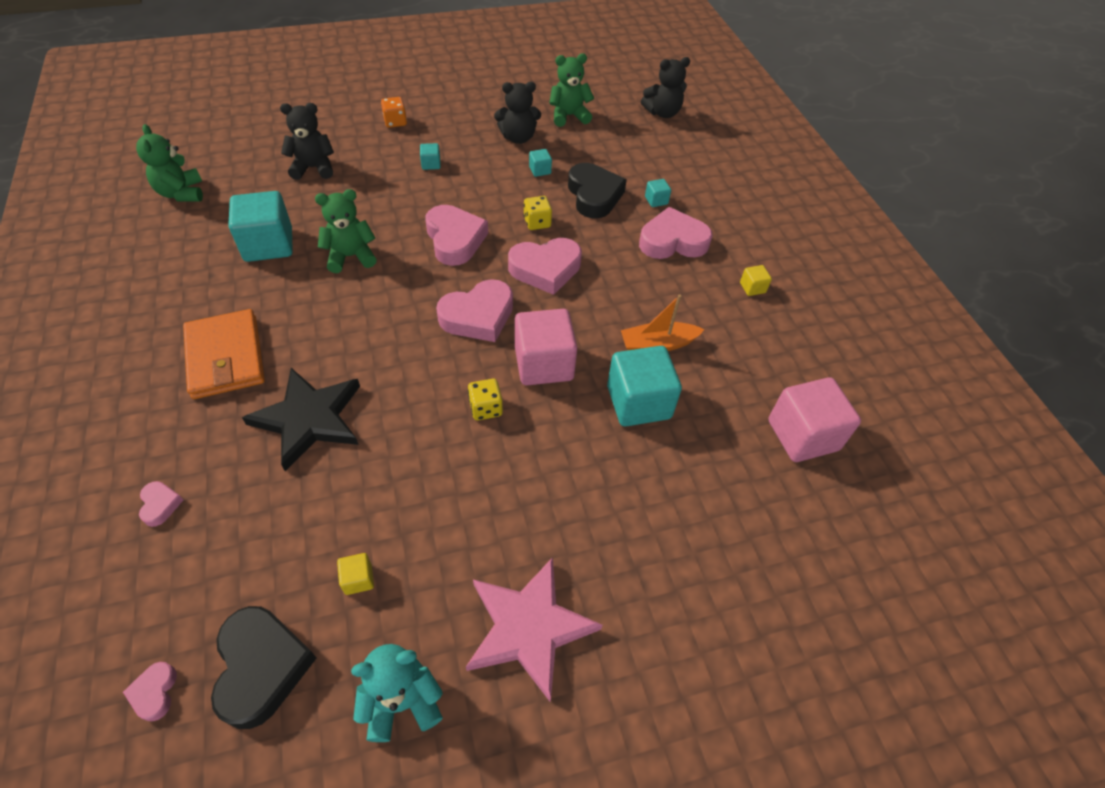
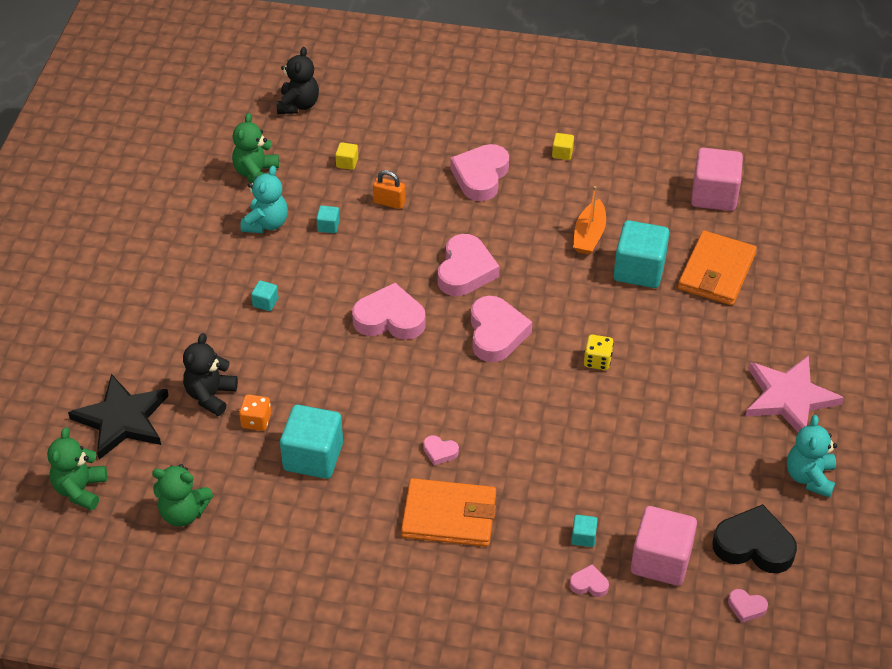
camera: 60 degrees left, 5 degrees down
black star [242,368,360,471] -> black star moved to [68,374,169,460]
green teddy bear [315,189,377,273] -> green teddy bear moved to [47,427,107,510]
yellow cube [337,553,374,595] -> yellow cube moved to [335,142,358,170]
orange dice [381,97,407,128] -> orange dice moved to [239,394,271,431]
black teddy bear [494,82,541,144] -> turquoise teddy bear [240,166,288,233]
pink cube [515,309,578,385] -> pink cube moved to [631,506,697,586]
yellow dice [524,196,552,230] -> none
black heart [568,163,627,218] -> orange padlock [373,170,405,209]
turquoise cube [645,179,671,207] -> turquoise cube moved to [572,515,598,547]
none -> pink heart [423,435,459,466]
none -> orange wallet [678,231,757,305]

